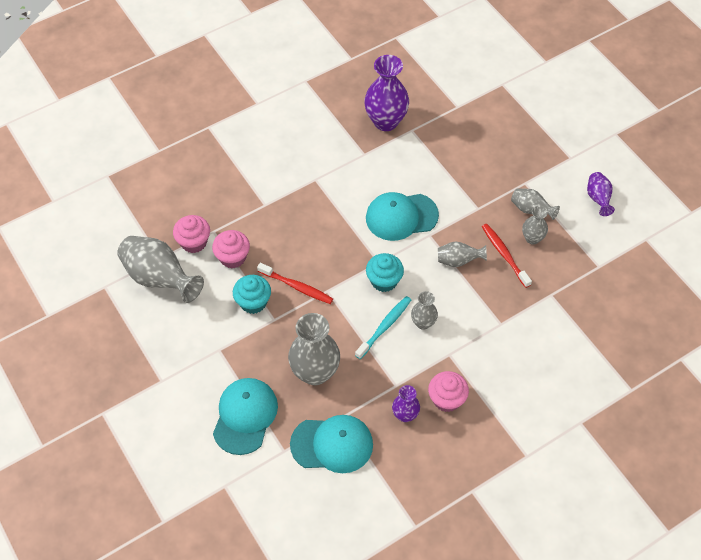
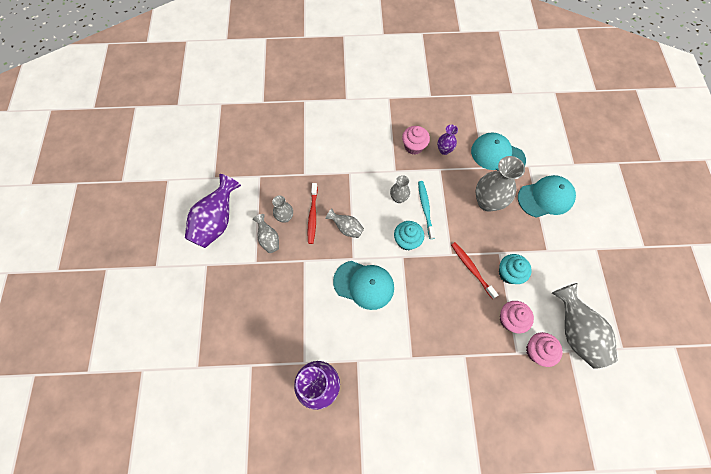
camera: 150 degrees left, 10 degrees up
turquoise cap [213,378,278,455] -> turquoise cap turned 150 degrees counterclockwise [518,175,576,218]
turquoise toothbrush [355,296,411,359] -> turquoise toothbrush turned 105 degrees clockwise [418,181,436,239]
purple vase [587,172,615,216] -> purple vase [185,174,241,248], size x1.87

